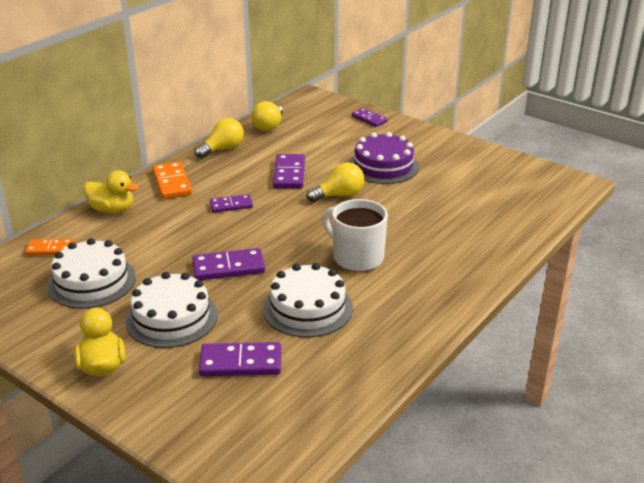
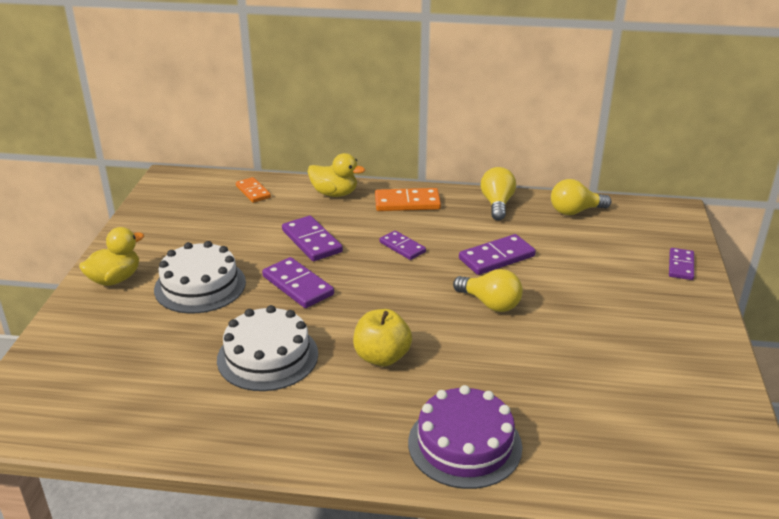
camera: 60 degrees right, 0 degrees up
white cake [47,238,136,309] -> none
yellow duck [84,170,139,214] -> yellow duck turned 60 degrees counterclockwise [308,153,365,197]
orange domino [152,161,192,199] -> orange domino turned 45 degrees clockwise [375,188,441,211]
yellow light bulb [195,118,244,158] -> yellow light bulb turned 105 degrees counterclockwise [481,167,516,220]
purple domino [199,342,281,376] -> purple domino moved to [282,216,343,261]
white mug [322,199,388,272] -> yellow apple [353,309,412,366]
purple cake [349,132,419,184] -> purple cake moved to [408,385,522,489]

